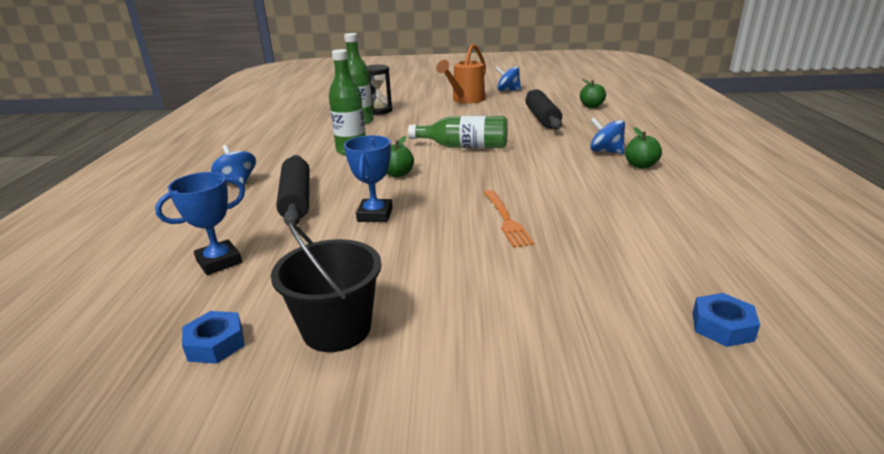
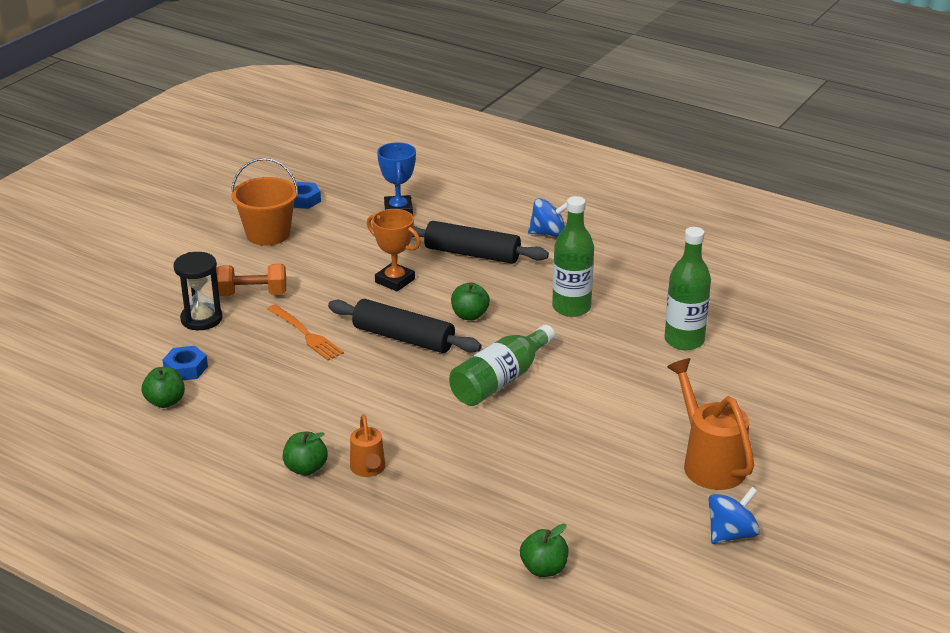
camera: 120 degrees right, 5 degrees up
black bucket [271,222,382,352] -> orange bucket [231,158,299,246]
blue trophy [344,135,393,222] -> orange trophy [367,209,421,291]
black hourglass [367,65,392,115] -> black hourglass moved to [173,252,223,330]
orange fork [484,190,534,248] -> orange fork turned 150 degrees counterclockwise [267,304,344,360]
black rolling pin [525,90,562,130] -> black rolling pin moved to [328,299,482,353]
blue spinning top [590,118,625,154] -> orange watering can [350,414,385,477]
blue nut [692,293,760,347] -> blue nut moved to [162,346,208,380]
none -> green apple [142,367,185,408]
none -> orange dumbbell [216,264,286,296]

